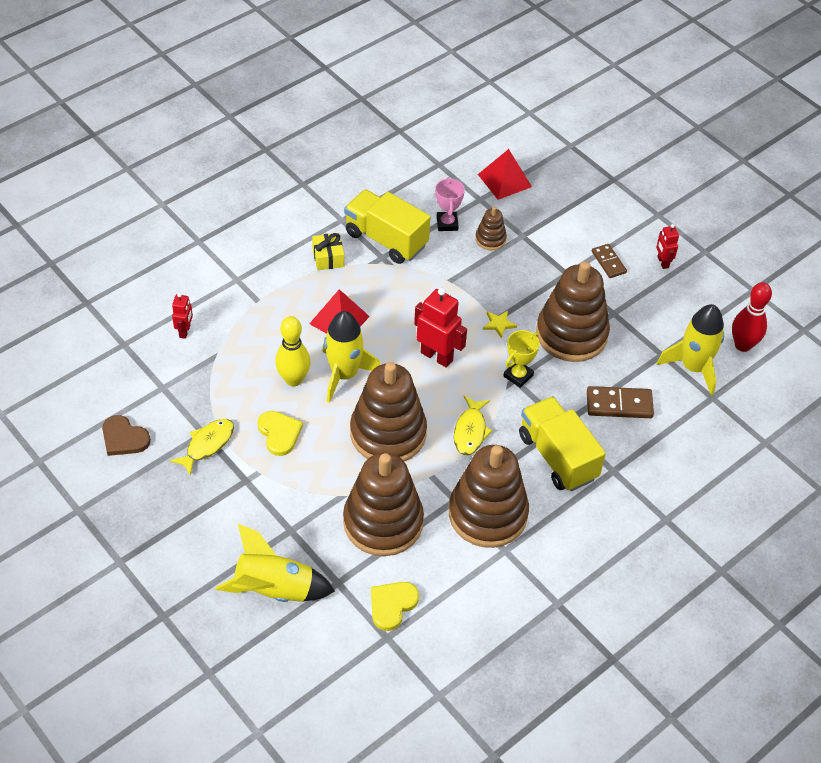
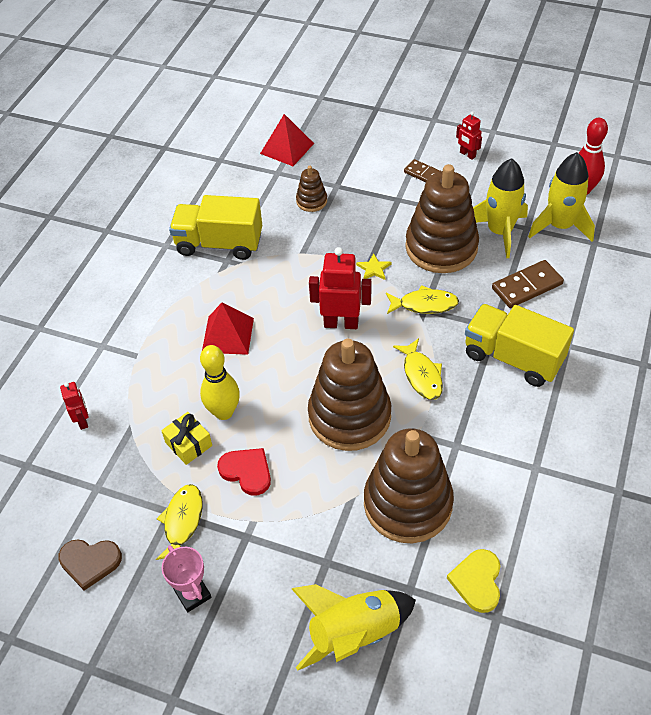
camera: 25 degrees left, 0 degrees up
yellow heart [257,411,303,456] -> red heart [217,448,271,496]
yellow gift [312,233,344,270] -> yellow gift moved to [161,412,212,465]
yellow rocket [323,311,380,403] -> yellow rocket moved to [473,158,528,258]
pink trophy [435,177,465,231] -> pink trophy moved to [162,545,212,612]
brown stacking toy [449,445,529,548] -> none
yellow trophy [503,330,540,388] -> yellow fish [386,285,459,314]

